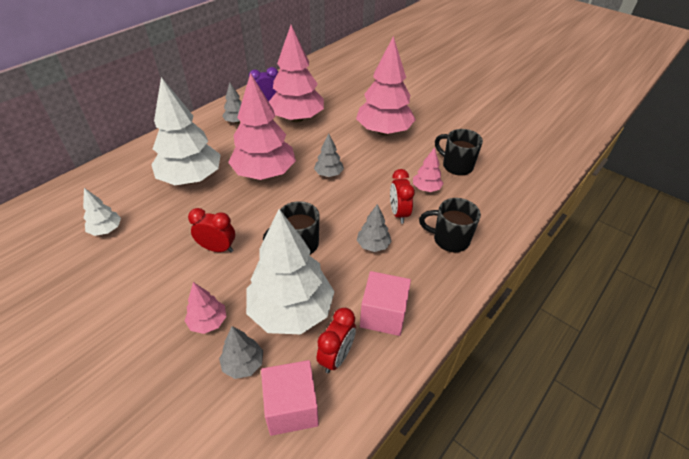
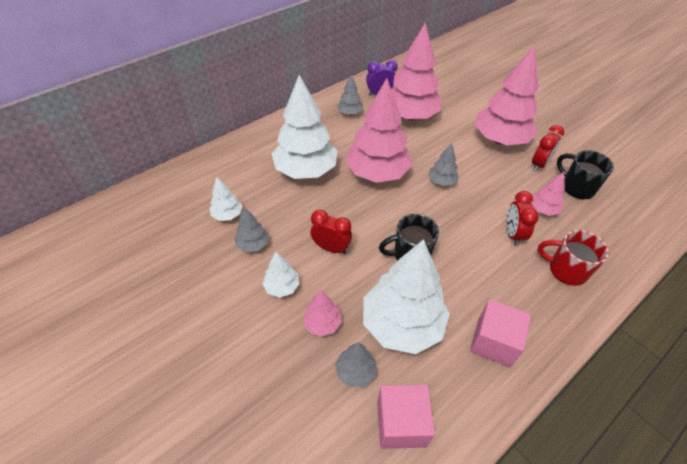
camera: 10 degrees right, 5 degrees up
red clock [317,308,356,373] -> red clock moved to [532,125,564,172]
grey tree [357,204,392,252] -> grey tree moved to [234,207,269,252]
black mug [419,198,481,253] -> red mug [538,230,609,286]
none -> white tree [262,252,299,298]

